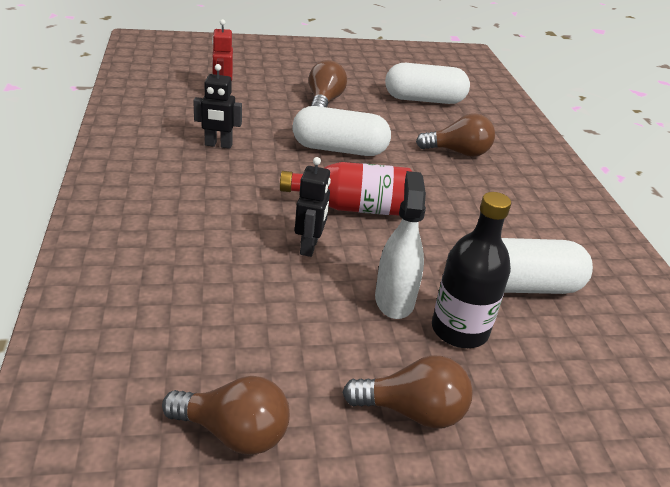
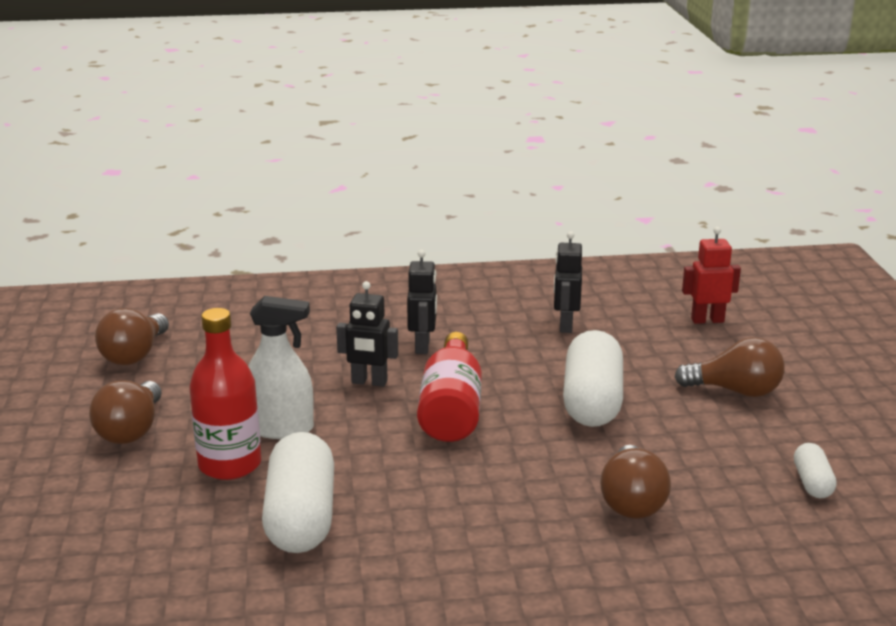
camera: 95 degrees right, 10 degrees down
white capsule [385,63,470,104] -> white capsule [794,443,837,499], size x0.49
black bottle [432,192,511,348] -> red bottle [189,308,261,480]
none -> black robot [407,250,437,354]

